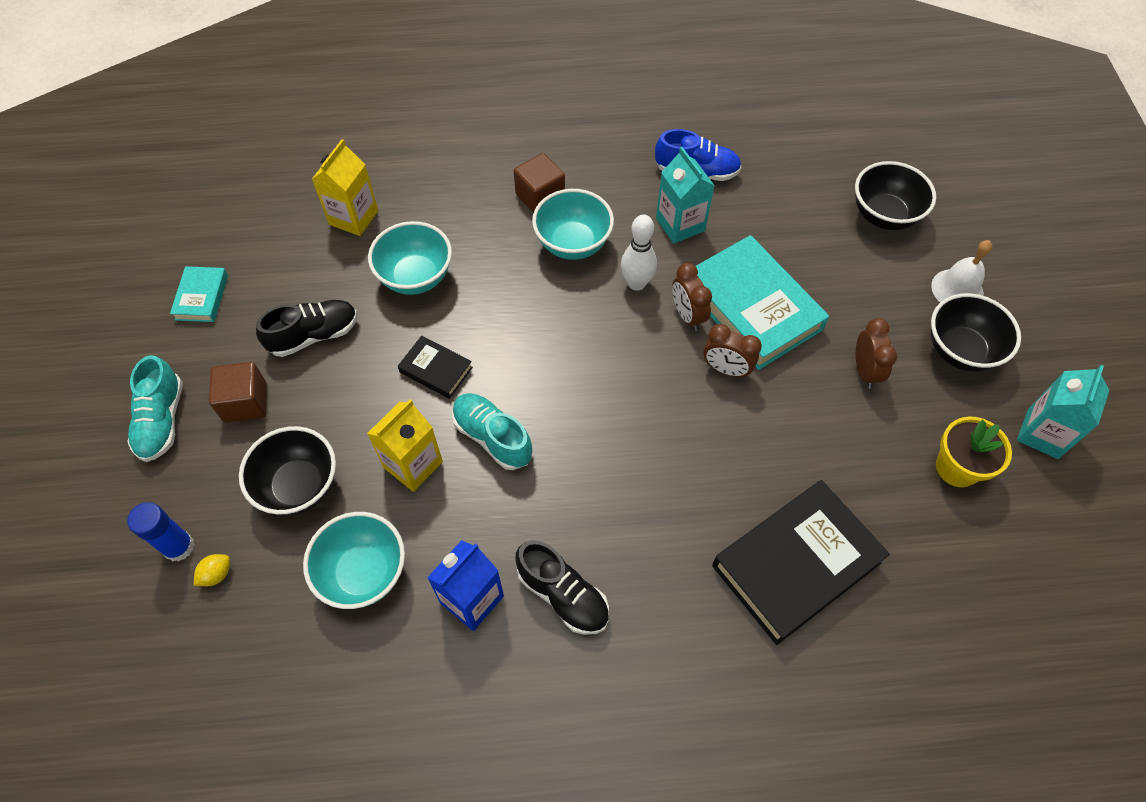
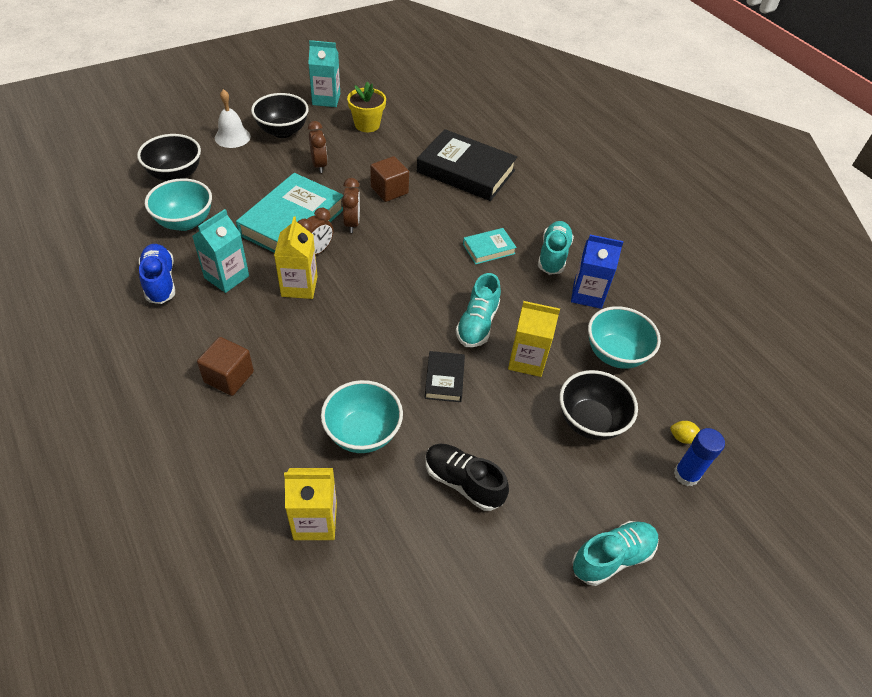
camera: 120 degrees left, 10 degrees down
turquoise book [170,266,228,322] -> turquoise book moved to [463,228,517,265]
brown cube [209,362,267,423] -> brown cube moved to [370,156,409,202]
black shoe [515,540,609,635] -> turquoise shoe [538,221,574,275]
turquoise bowl [532,189,614,260] -> turquoise bowl moved to [145,178,212,231]
white bowling pin [621,215,657,291] -> yellow carton [274,217,318,299]
brown clock [856,318,897,389] -> brown clock turned 105 degrees clockwise [308,121,327,173]

